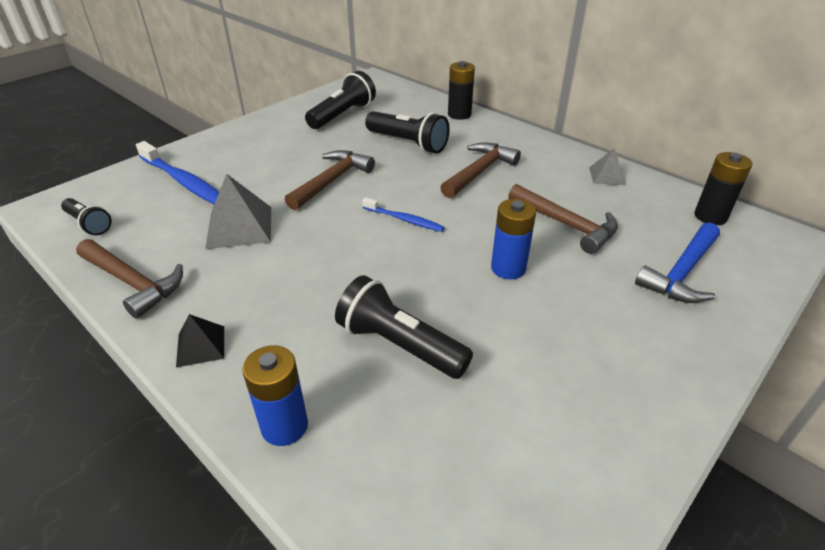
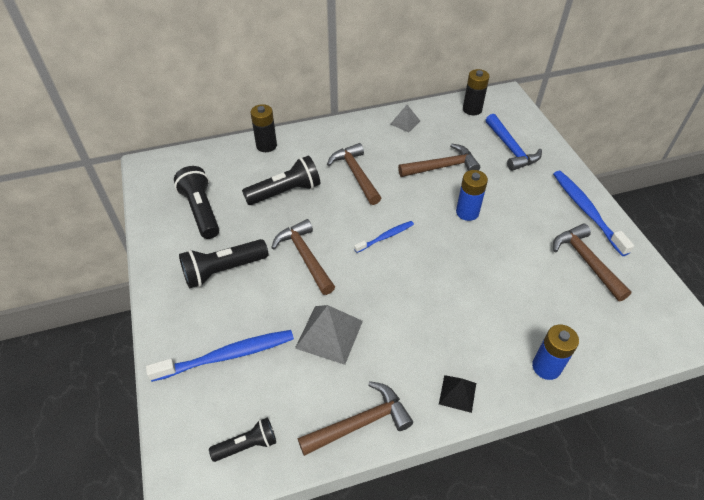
camera: 60 degrees left, 10 degrees up
black flashlight [335,275,473,379] -> black flashlight moved to [179,239,269,289]
none -> blue toothbrush [553,171,634,256]
none -> brown hammer [553,223,631,301]

